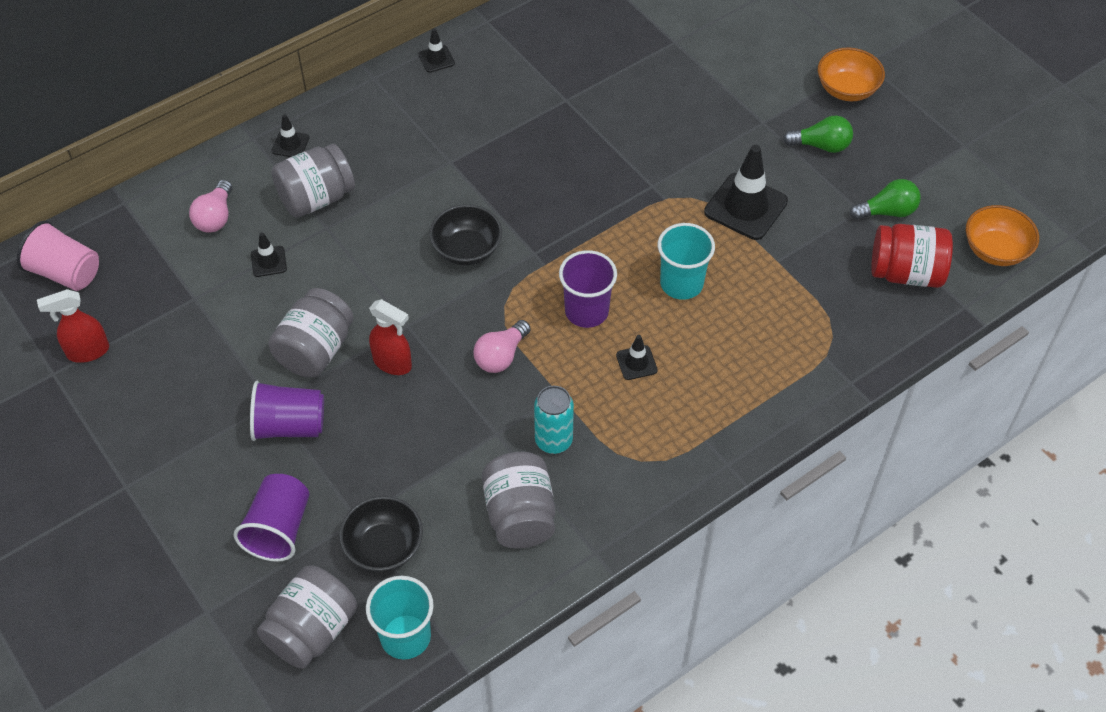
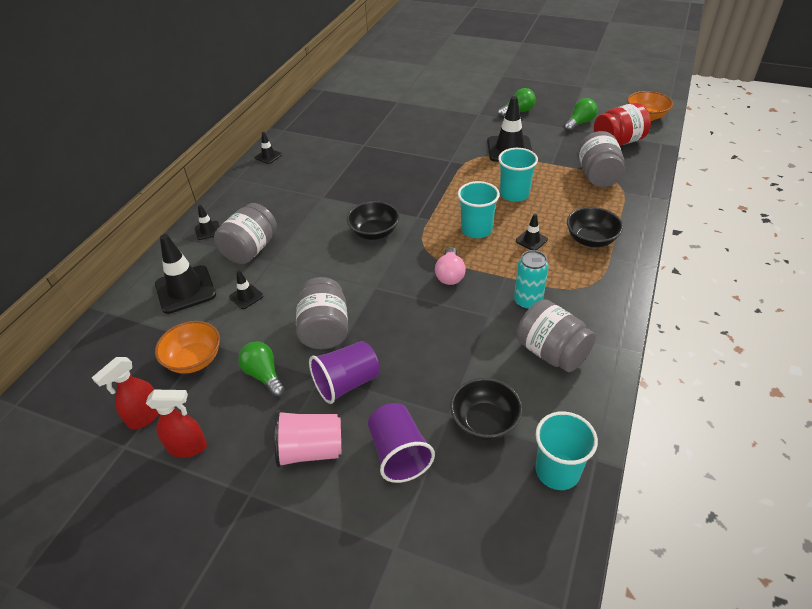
camera: 30 degrees left, 10 degrees down
pink cup [17,221,99,291] -> pink cup moved to [274,410,341,468]
pink light bulb [189,180,232,233] -> black traffic cone [155,234,216,314]
grey jar [257,565,357,669] -> grey jar moved to [578,131,625,187]
red spray bottle [369,299,412,375] -> red spray bottle moved to [146,390,207,458]
purple cup [559,250,617,328] -> turquoise cup [458,181,500,238]
orange bowl [818,47,885,101] -> orange bowl moved to [155,321,220,374]
none -> green light bulb [238,342,285,397]
none -> black bowl [567,207,623,247]

